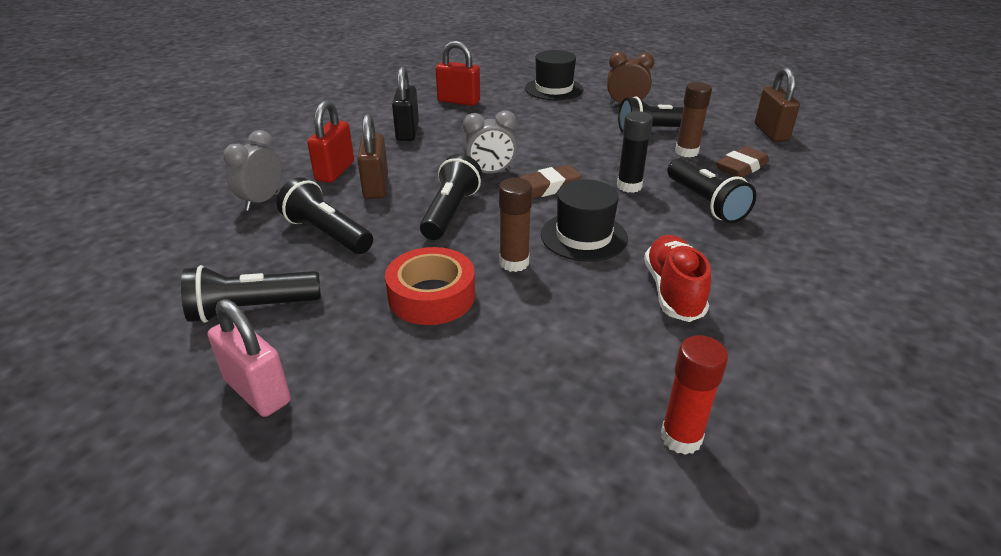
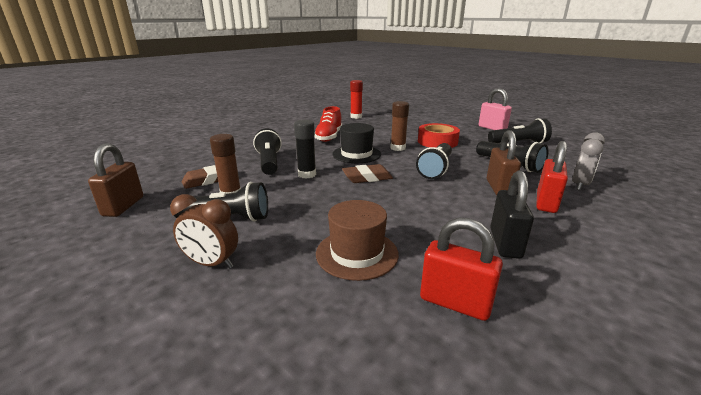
camera: 170 degrees left, 10 degrees down
grey clock [463,110,517,174] -> none
black hat [525,50,583,100] -> none
none -> brown hat [316,200,399,281]

